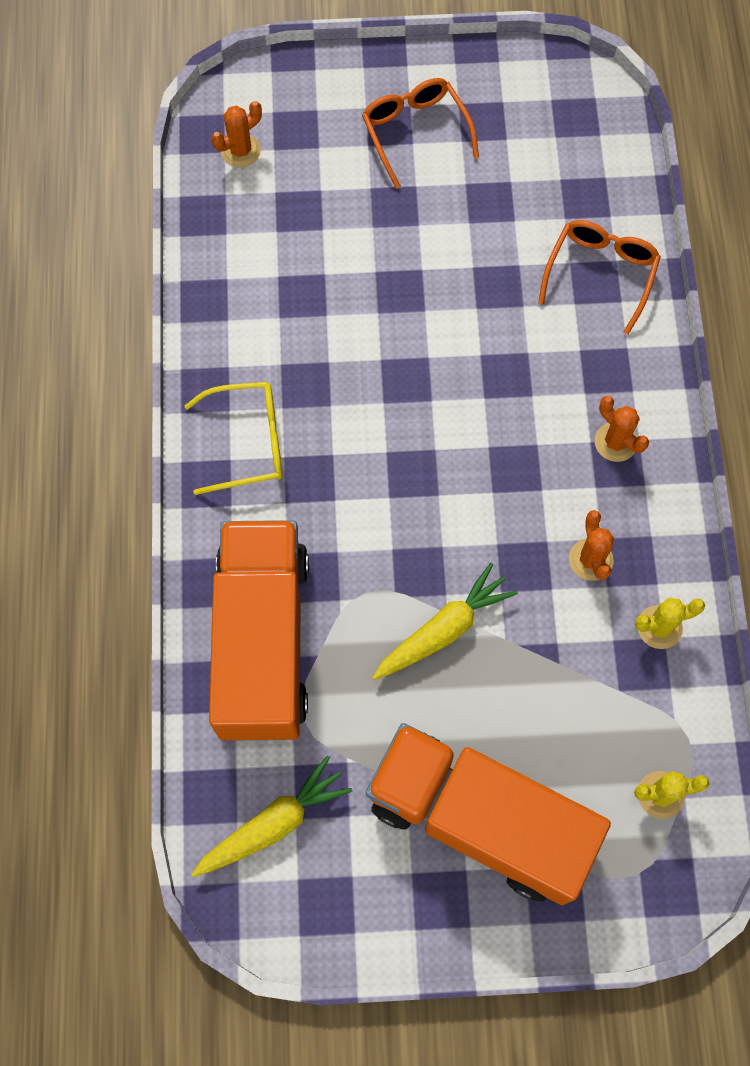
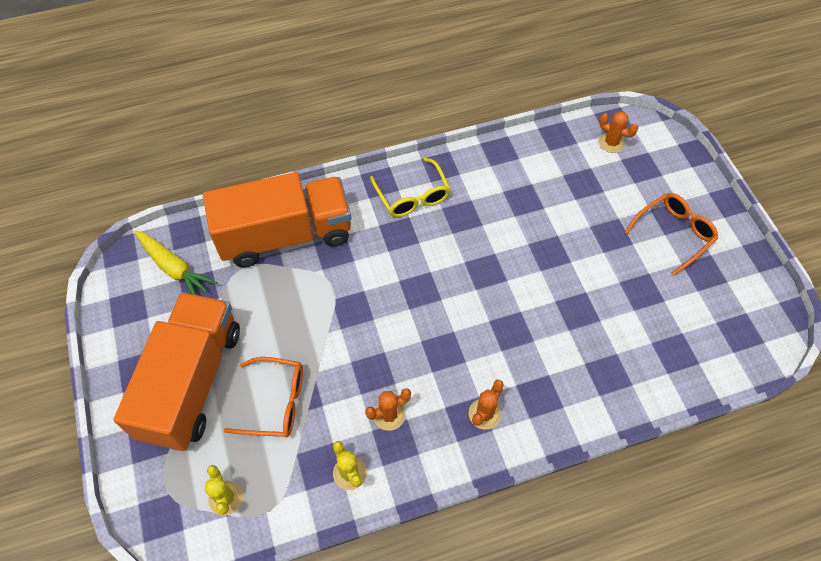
camera: 75 degrees right, 10 degrees down
yellow carrot [372,563,518,680] -> none
orange glasses [538,220,661,335] -> orange glasses moved to [224,357,303,438]

